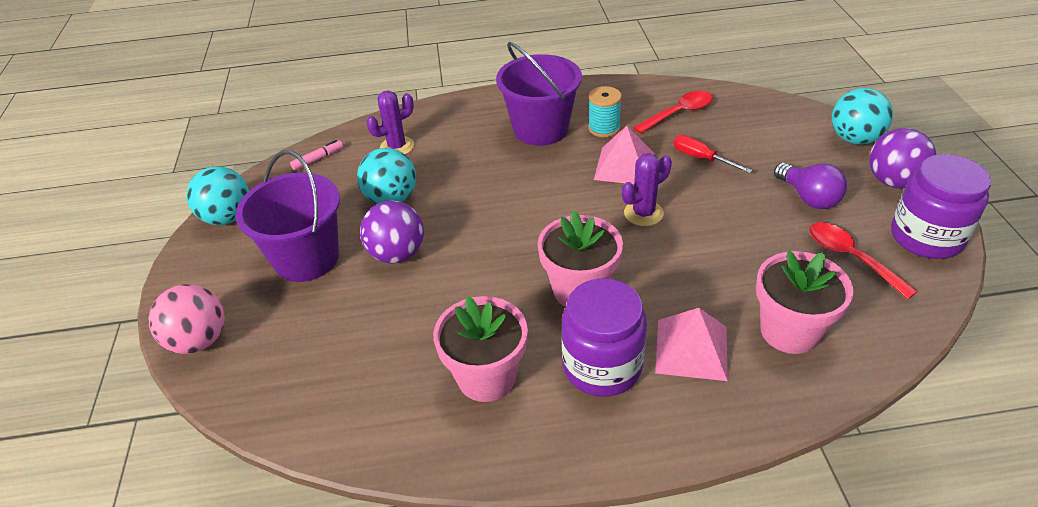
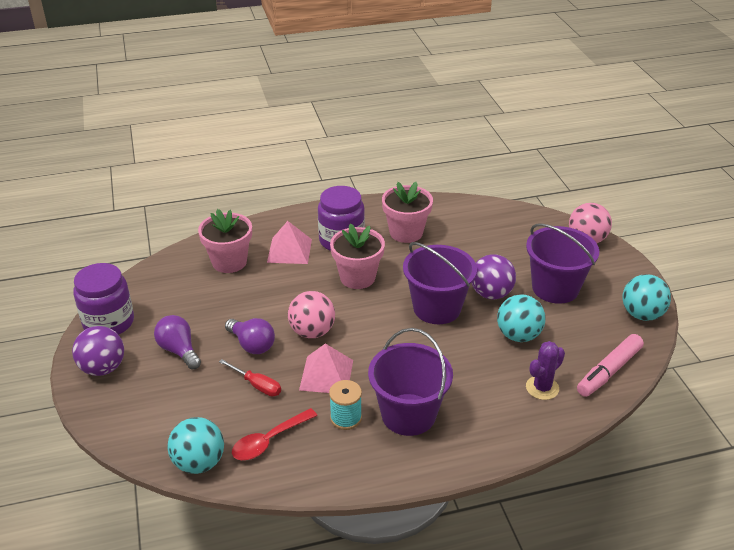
camera: 170 degrees right, 5 degrees down
pink marker [290,140,343,171] -> pink marker [577,334,644,397], size x1.92
purple cactus [622,153,672,226] -> pink ball [288,291,335,338]
red spoon [809,222,918,299] -> none
turquoise ball [832,88,893,145] -> turquoise ball moved to [167,417,224,474]
none -> purple light bulb [225,318,275,354]
none -> purple bucket [403,242,477,324]

